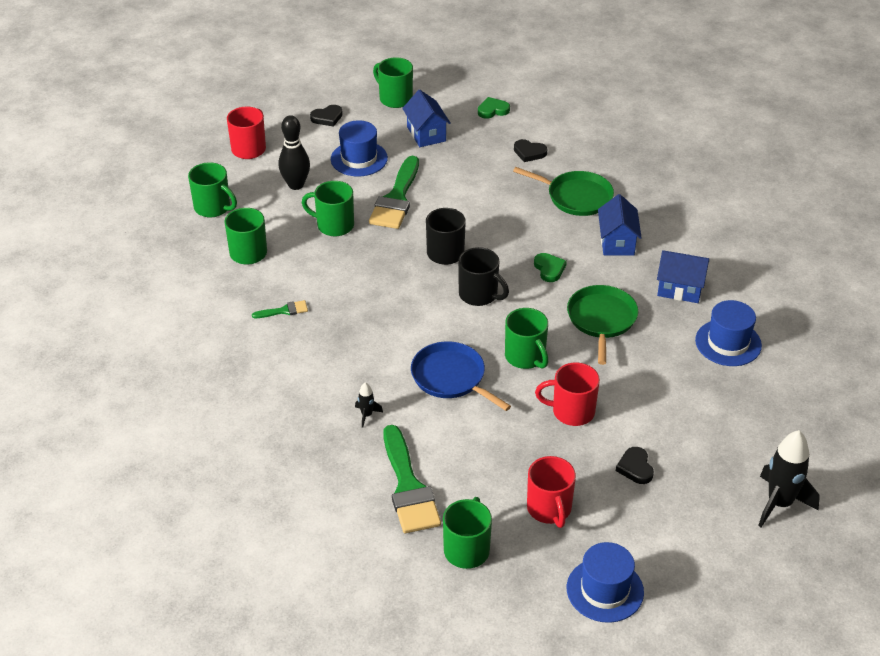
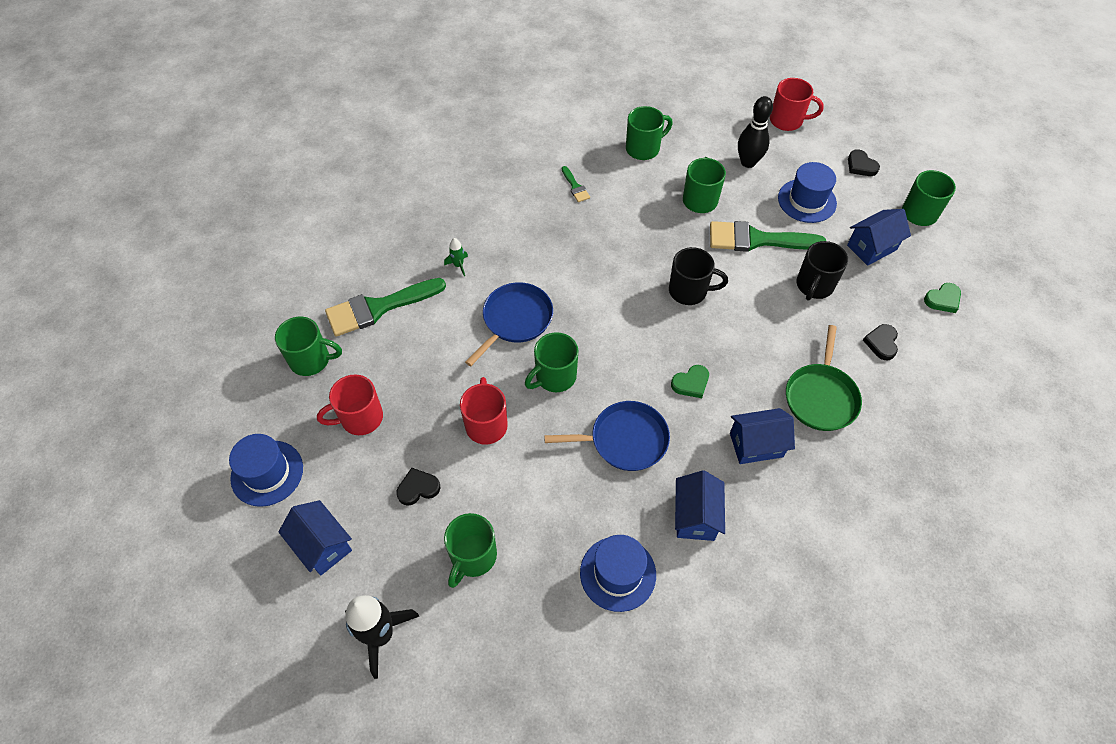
camera: 80 degrees right, 15 degrees up
green mug [188,162,237,218] -> green mug moved to [444,513,497,588]
black rocket [355,382,383,428] -> green rocket [444,238,468,276]
black mug [458,247,509,306] -> black mug moved to [797,241,848,301]
green heart [478,97,510,119] -> green heart turned 90 degrees clockwise [924,283,961,313]
green pan [567,285,638,365] -> blue pan [544,401,670,471]
none -> blue house [279,500,352,576]

